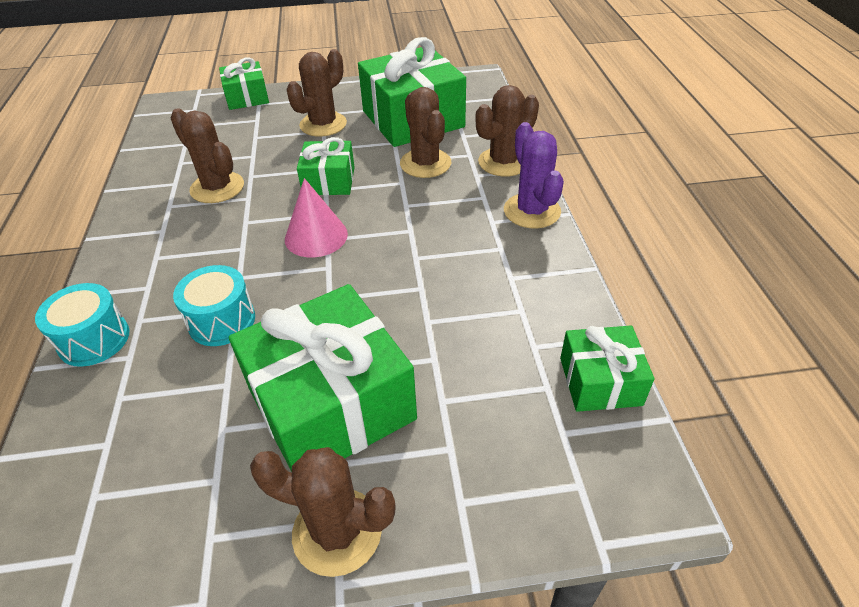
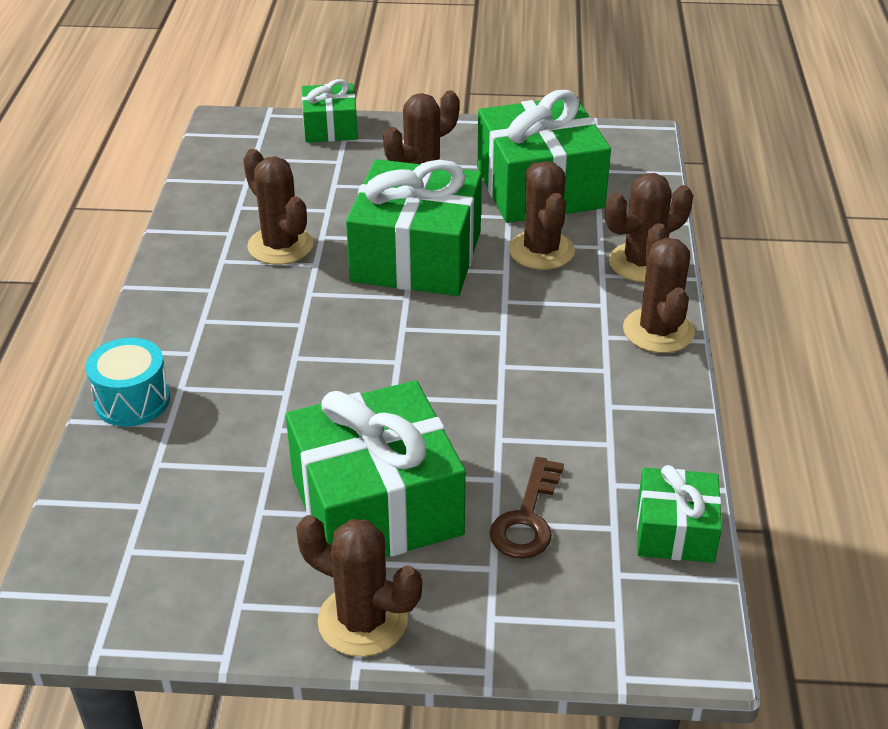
camera: 10 degrees right, 5 degrees down
turquoise drum [173,265,255,346] -> none
pink cone [285,178,348,257] -> none
green gift [297,137,355,195] -> green gift [346,159,482,296], size x1.87
purple cactus [504,122,564,229] -> brown cactus [623,223,695,353]
none -> brown key [489,457,564,559]

